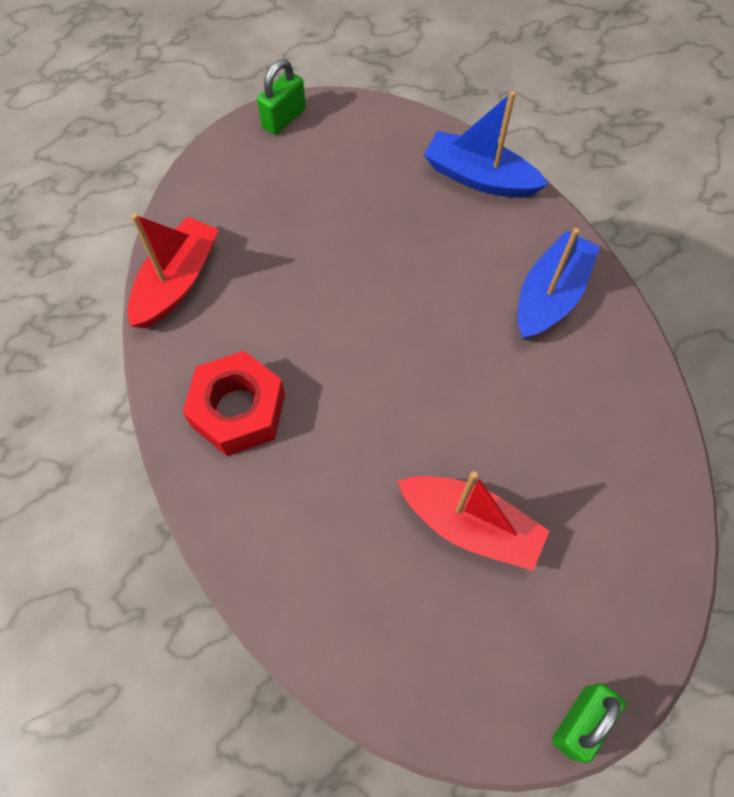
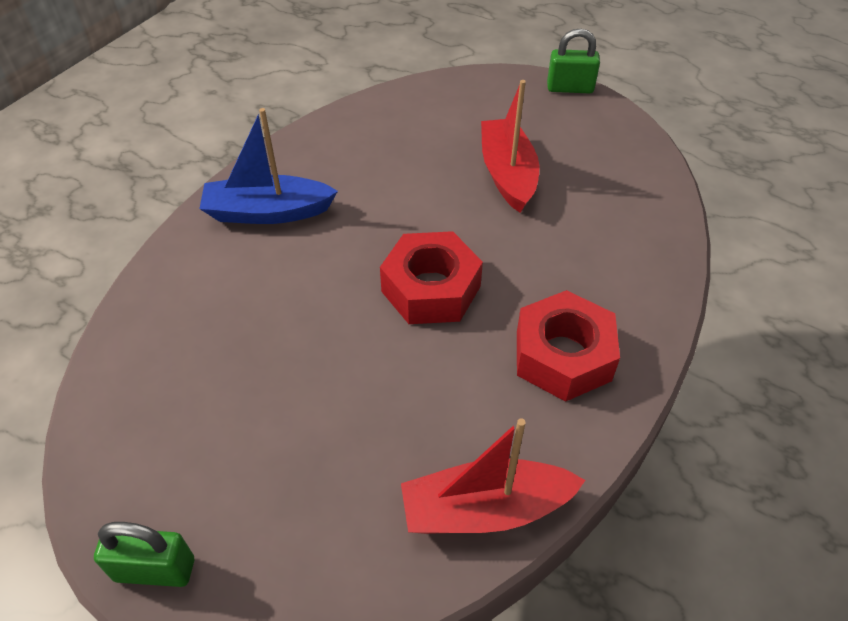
camera: 125 degrees left, 15 degrees down
blue boat [424,91,548,198] -> none
none -> red nut [380,231,483,324]

